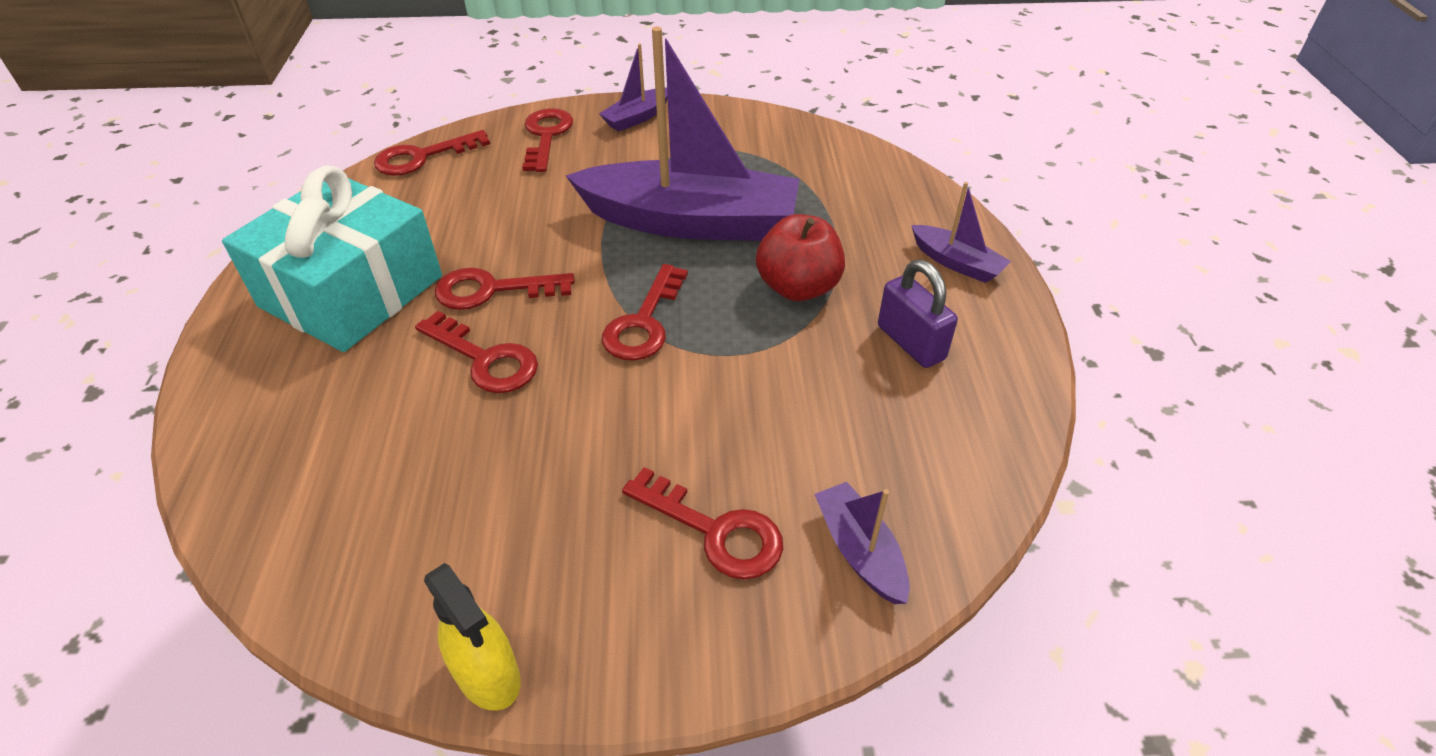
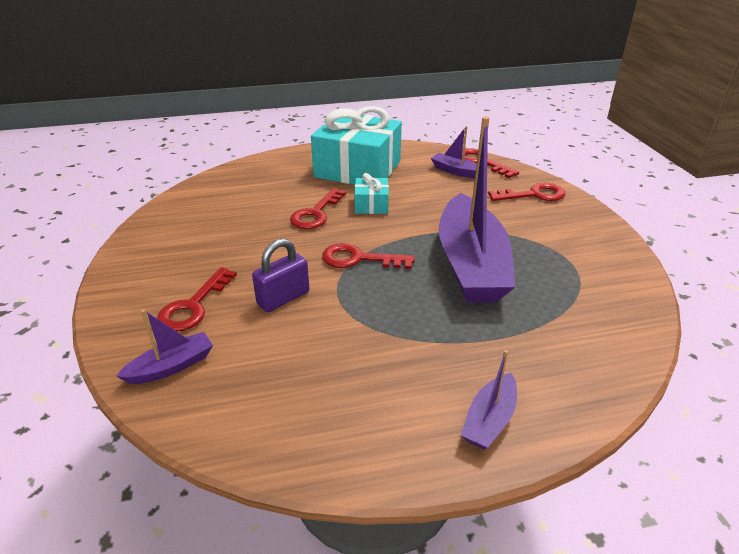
camera: 80 degrees right, 10 degrees down
yellow spray bottle [424,563,521,711] -> none
red key [435,268,574,310] -> turquoise gift [355,173,389,214]
purple boat [599,44,668,132] -> purple boat moved to [431,126,476,178]
red apple [756,214,845,301] -> none
purple padlock [878,260,958,368] -> purple padlock moved to [252,238,310,312]

